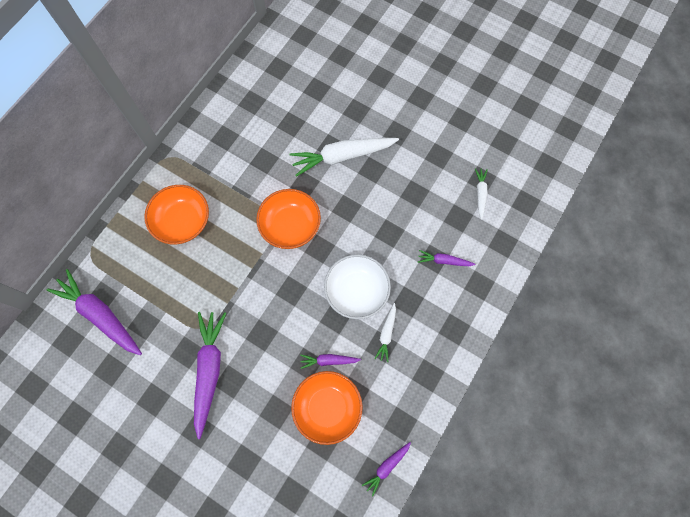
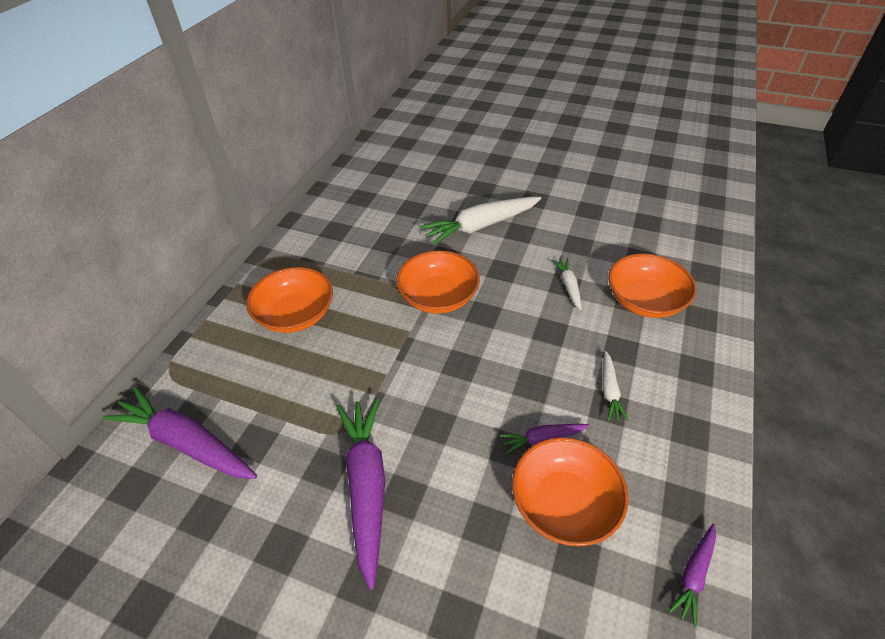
camera: 10 degrees left, 25 degrees down
white bowl [324,254,391,319] -> none
purple carrot [418,250,476,266] -> orange bowl [608,253,696,318]
white carrot [475,168,488,220] -> white carrot moved to [552,258,582,310]

